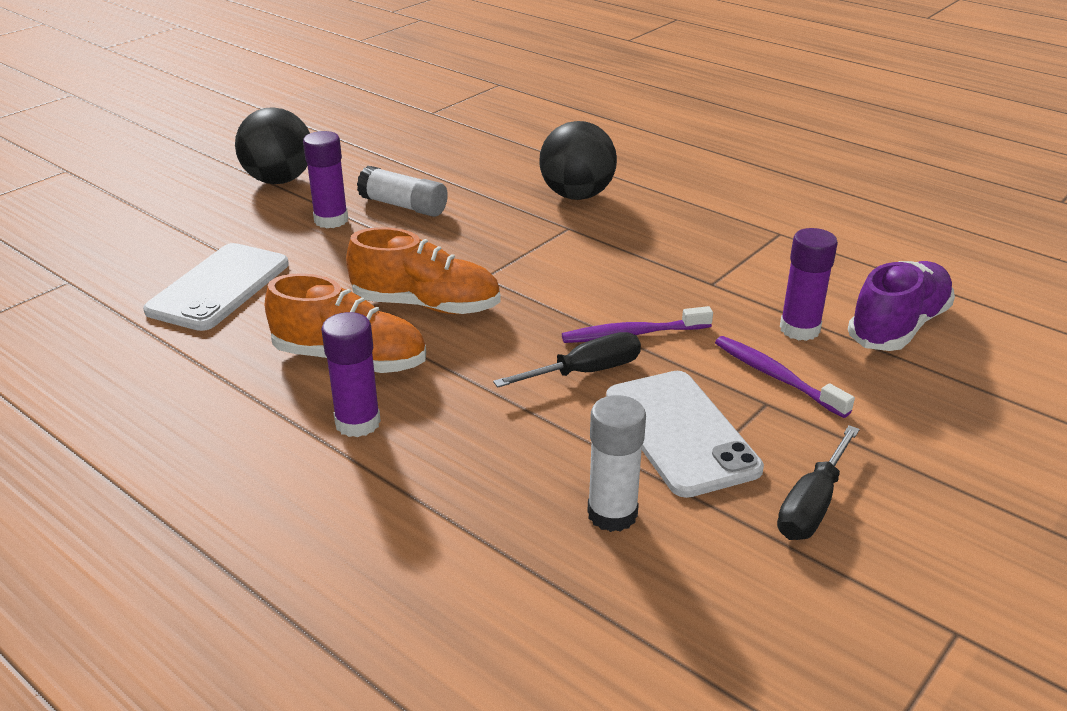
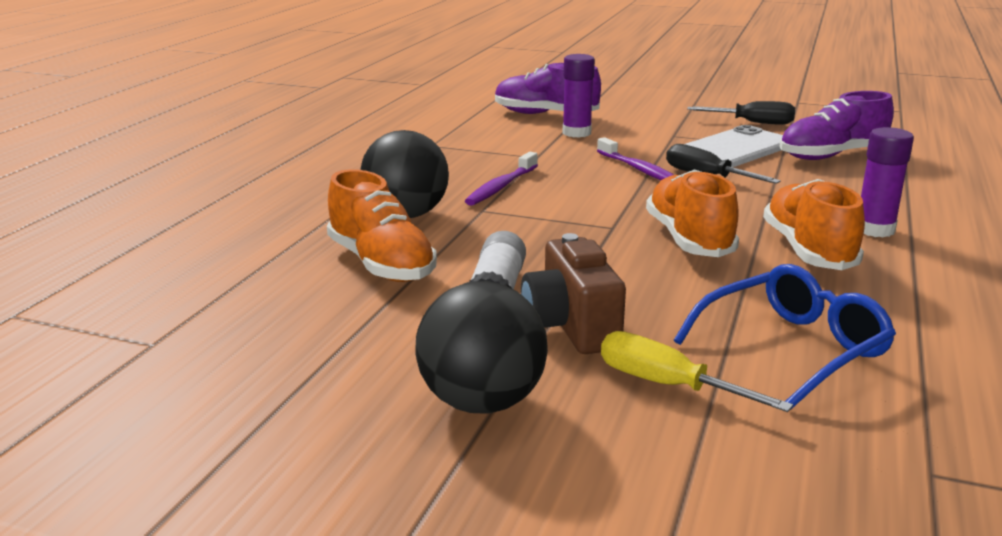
camera: 110 degrees left, 10 degrees down
white phone [143,243,289,331] -> blue glasses [674,264,896,410]
purple glue stick [303,131,348,228] -> brown camera [521,233,626,354]
white glue stick [587,395,646,532] -> purple shoe [779,91,894,160]
purple toothbrush [715,336,855,418] -> purple toothbrush moved to [465,152,538,206]
none -> orange shoe [327,169,437,282]
none -> yellow screwdriver [601,331,793,412]

